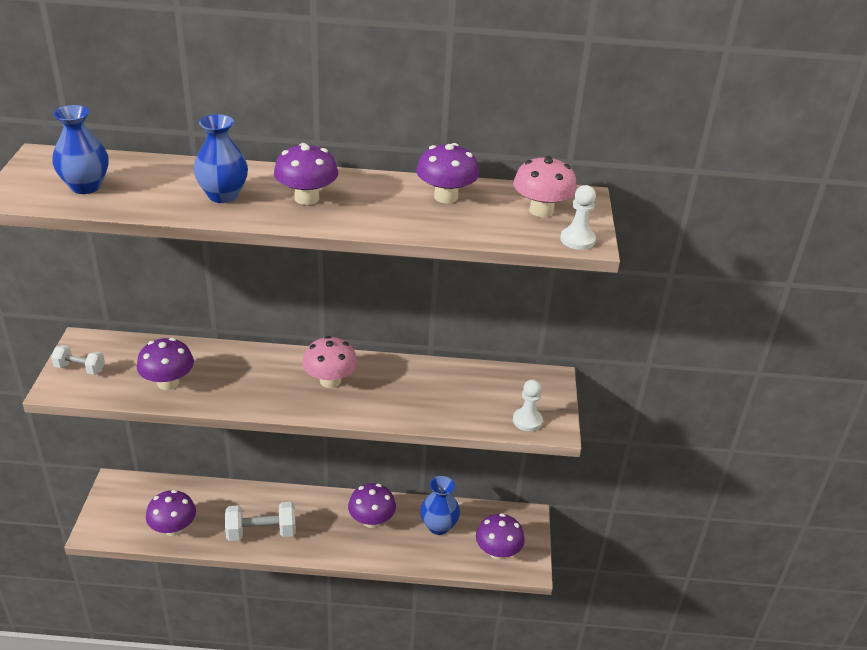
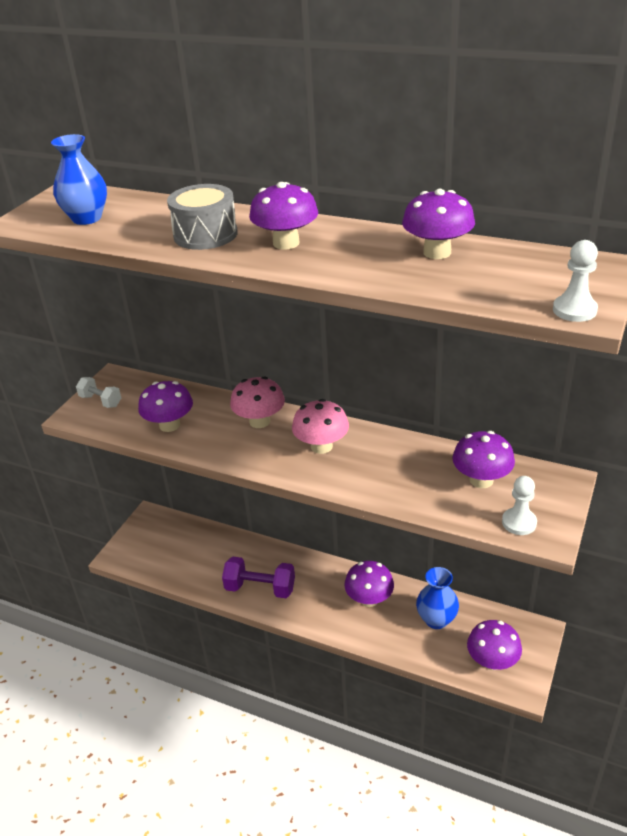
camera: 25 degrees right, 0 degrees up
purple mushroom [146,490,196,536] -> purple mushroom moved to [452,431,515,488]
blue vase [194,114,248,203] -> grey drum [167,184,238,250]
white dumbbell [225,502,296,541] -> purple dumbbell [222,557,295,598]
pink mushroom [513,156,577,217] -> pink mushroom moved to [230,376,285,428]

